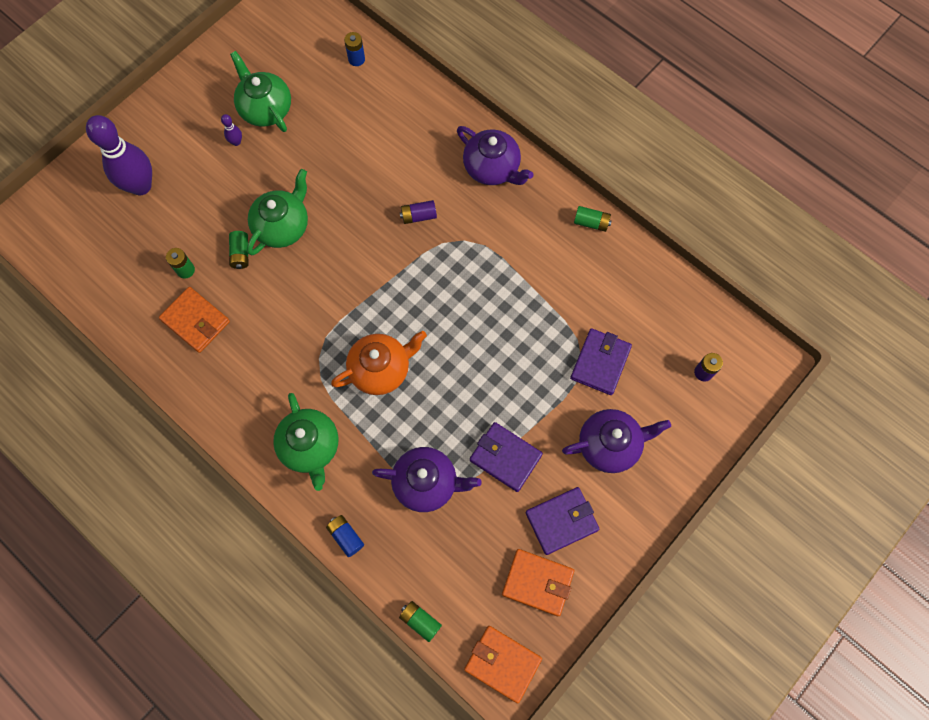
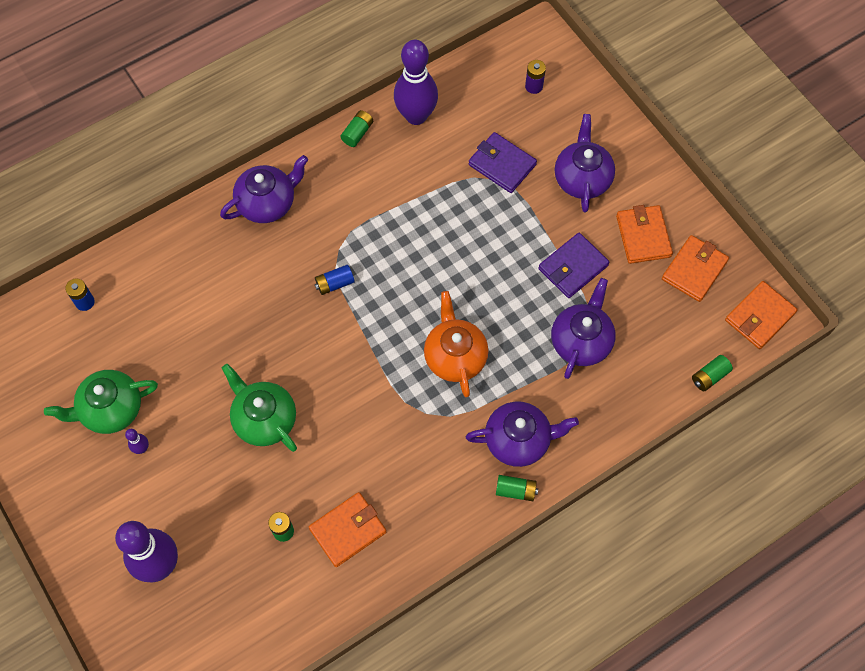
camera: 75 degrees left, 5 degrees down
green battery [229,231,248,269] -> green battery moved to [496,475,538,501]
green teapot [273,393,339,491] -> purple teapot [466,402,579,467]
blue battery [326,515,364,557] -> blue battery moved to [315,265,355,295]
purple battery [400,200,437,224] -> none
purple wallet [526,487,599,555] -> orange wallet [616,205,673,264]
none -> purple bowling pin [394,40,438,125]

